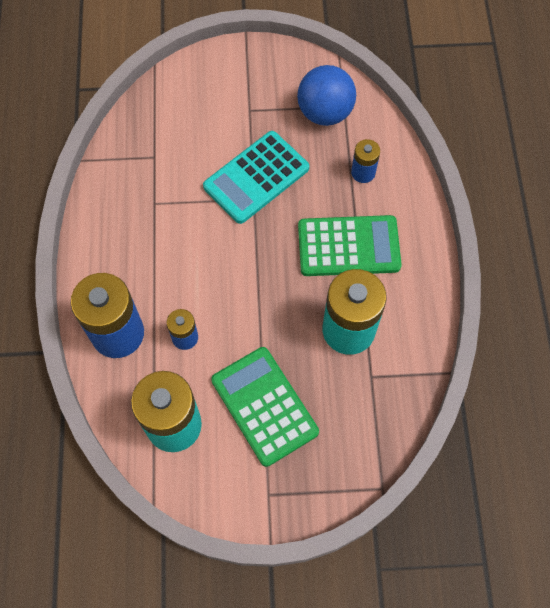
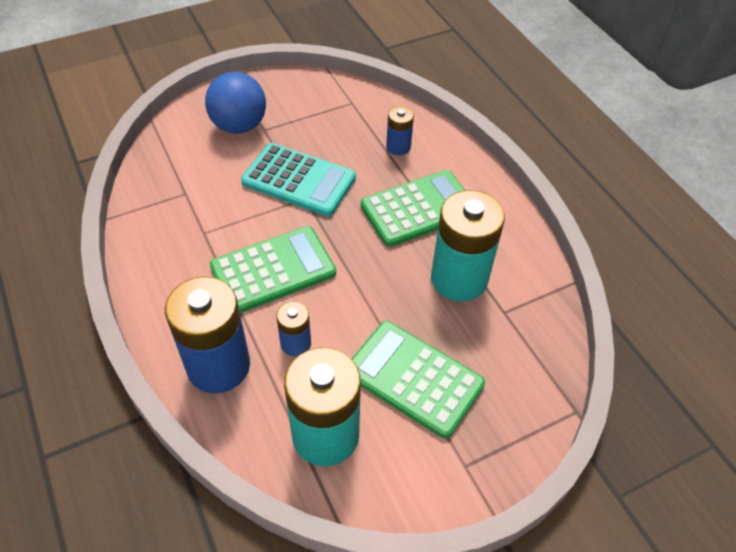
camera: 25 degrees left, 15 degrees down
turquoise calculator [203,131,309,224] -> turquoise calculator turned 90 degrees counterclockwise [241,143,356,216]
blue ball [297,65,356,126] -> blue ball moved to [205,72,266,134]
none -> green calculator [210,226,336,313]

